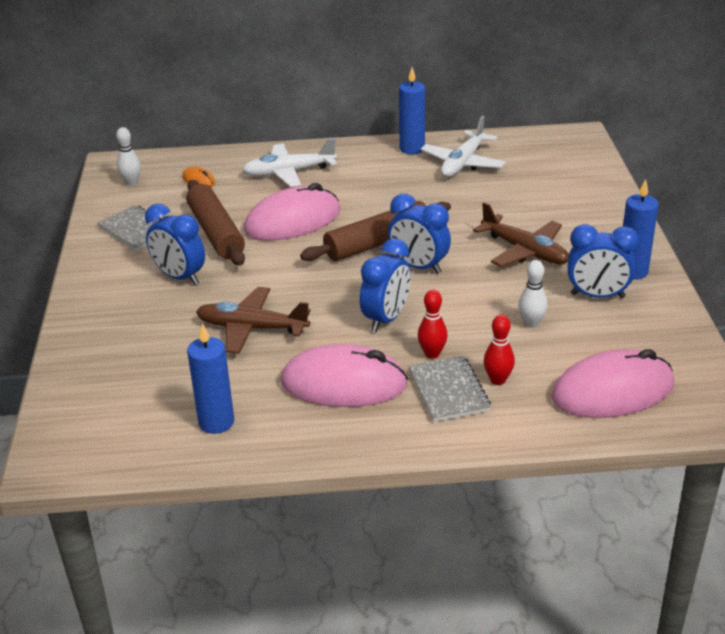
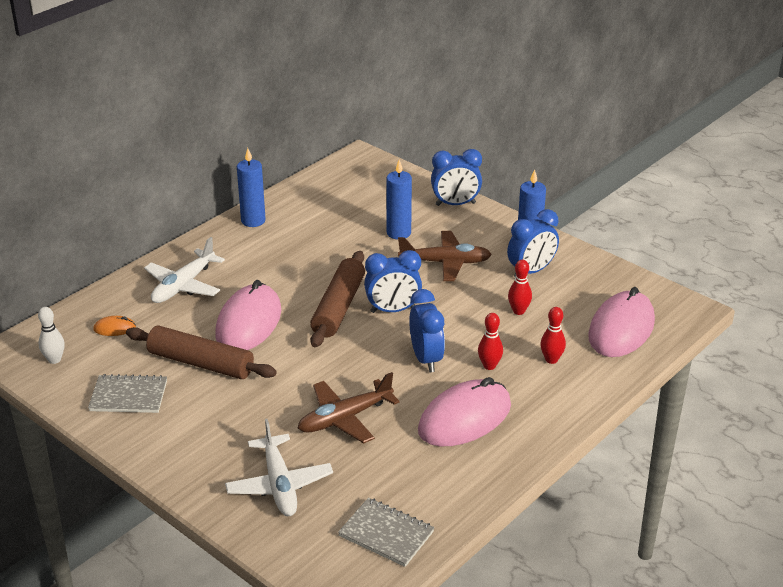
camera: 45 degrees left, 0 degrees up
blue clock [145,204,205,285] -> blue clock moved to [431,149,482,206]
blue candle [187,323,234,434] -> blue candle moved to [386,160,412,239]
grey notebook [409,356,491,422] -> grey notebook moved to [338,498,435,567]
white plane [421,116,506,177] -> white plane moved to [225,419,333,516]
white bowling pin [518,260,548,328] -> red bowling pin [508,260,532,315]

